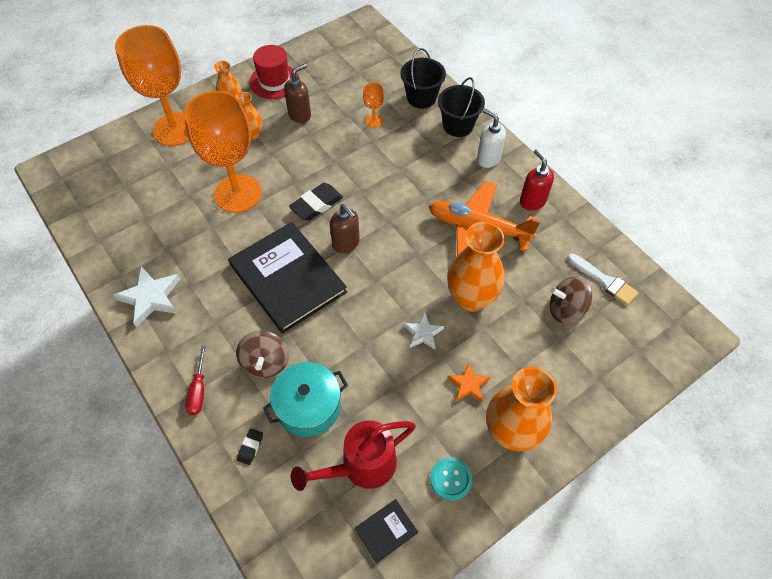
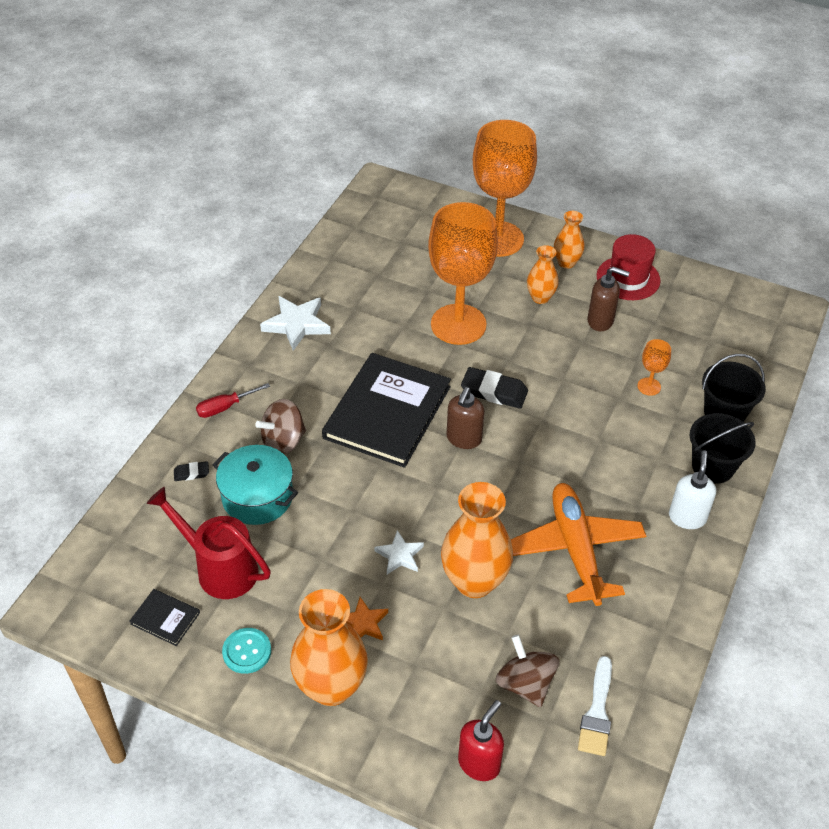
camera: 60 degrees right, 10 degrees down
red soap dispenser [520,149,554,210] -> red soap dispenser moved to [458,700,504,781]

